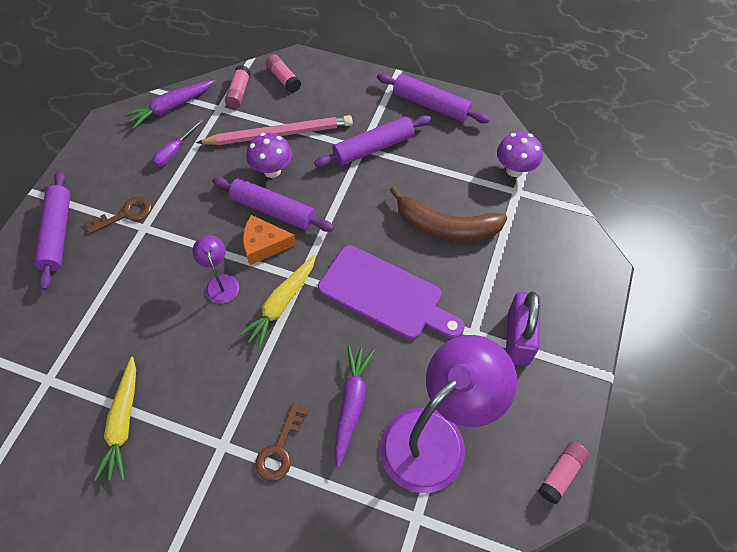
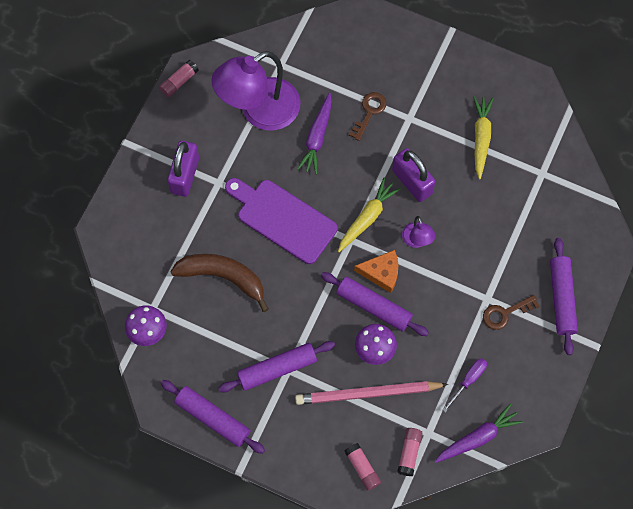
camera: 175 degrees left, 10 degrees up
none -> purple padlock [392,148,436,202]

